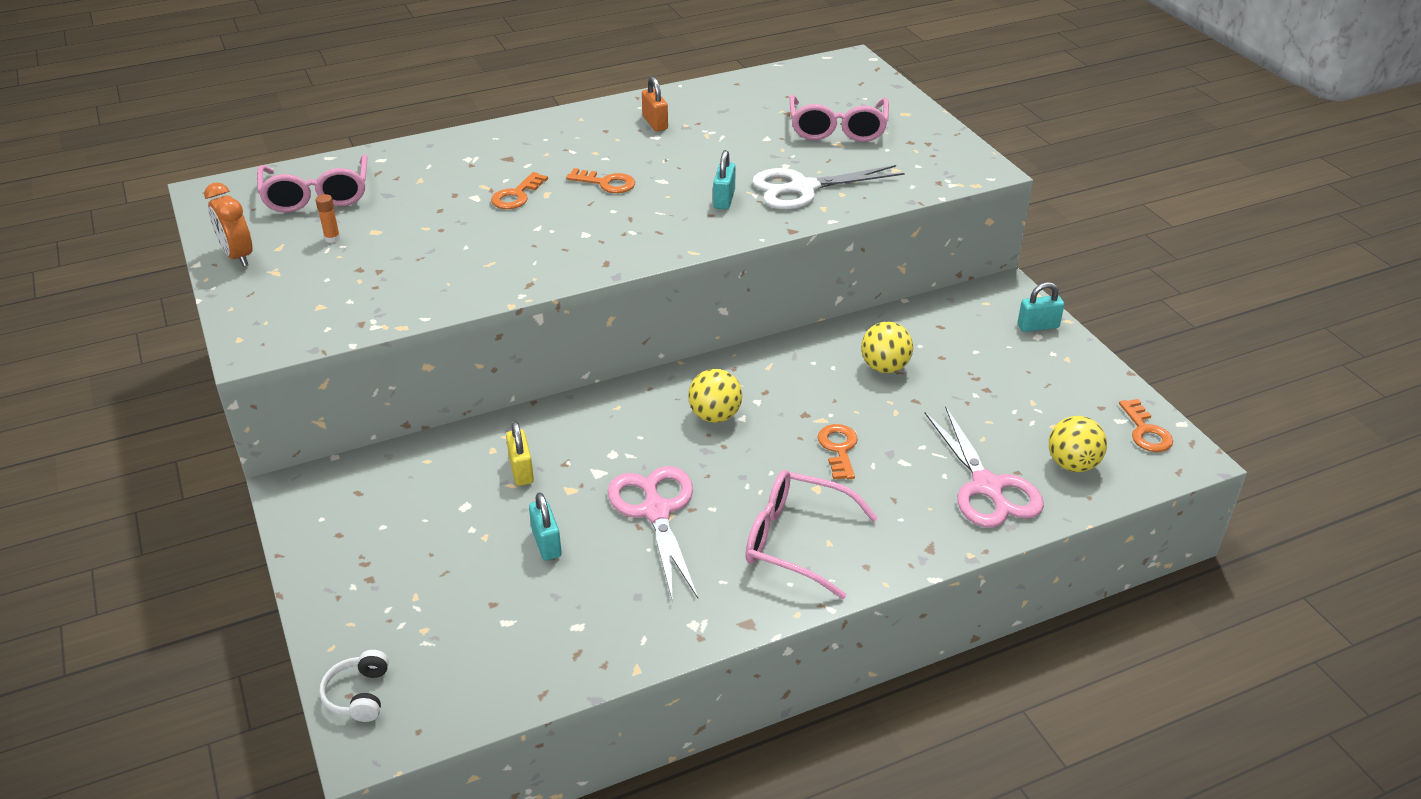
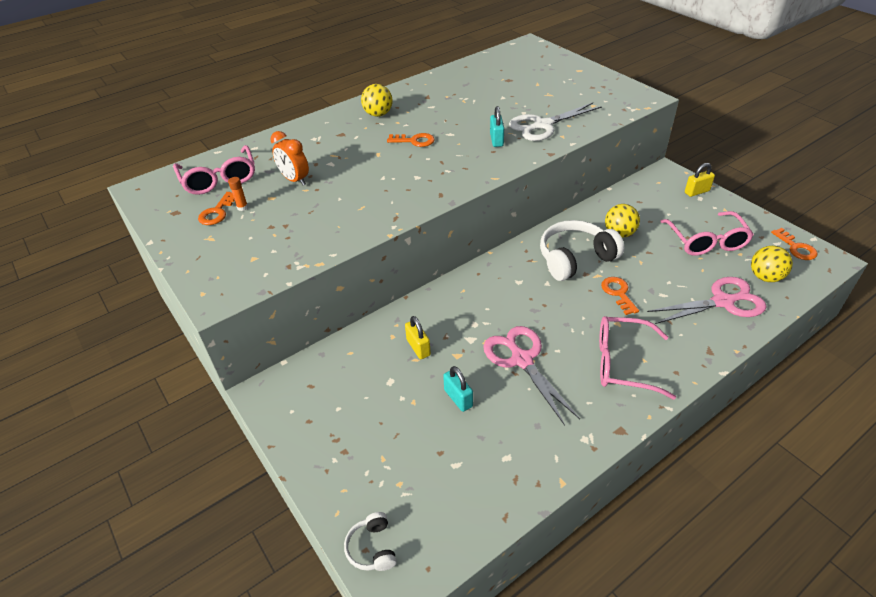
camera: 10 degrees left, 5 degrees up
orange clock [204,182,253,267] -> orange clock moved to [271,131,309,186]
orange key [491,172,548,209] -> orange key moved to [198,192,235,225]
orange padlock [642,76,668,131] -> none
yellow ball [688,369,742,423] -> yellow ball moved to [361,84,393,117]
pink glasses [790,95,889,142] -> pink glasses moved to [660,211,754,256]
pink scissors [925,406,1044,528] -> pink scissors turned 75 degrees counterclockwise [647,277,767,324]
turquoise padlock [1018,282,1064,332] -> yellow padlock [685,163,715,197]
none -> white headphones [540,220,624,281]

